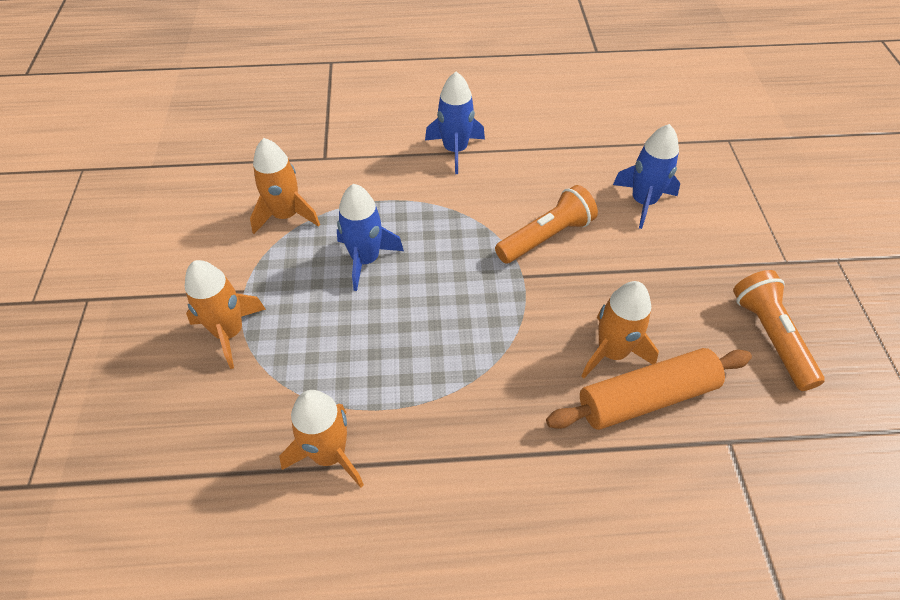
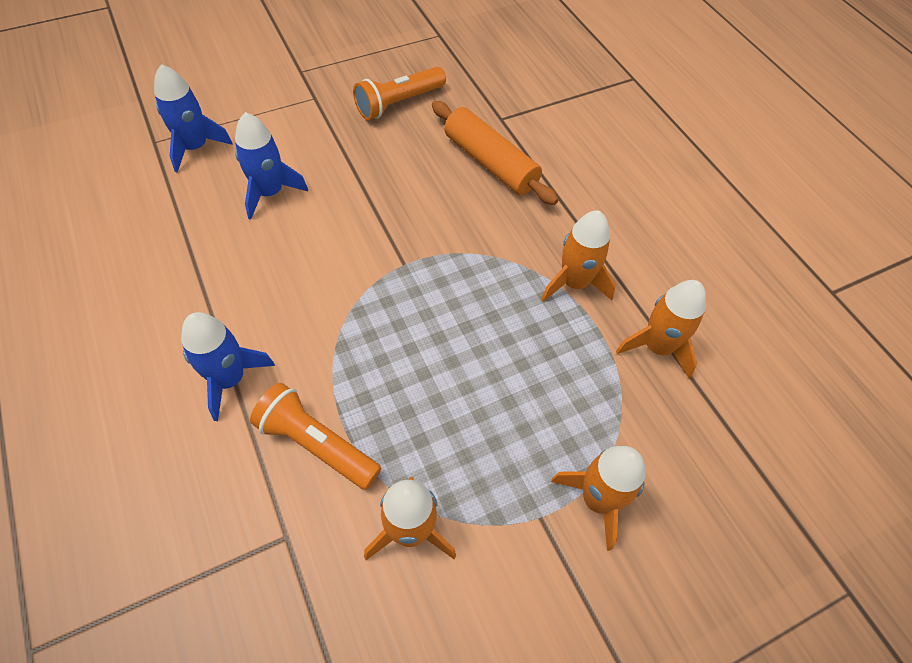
camera: 115 degrees left, 5 degrees up
blue rocket [337,184,404,291] -> blue rocket moved to [154,64,233,172]
orange flashlight [495,185,598,264] -> orange flashlight moved to [250,383,381,490]
orange rocket [581,281,659,378] -> orange rocket moved to [541,210,616,302]

